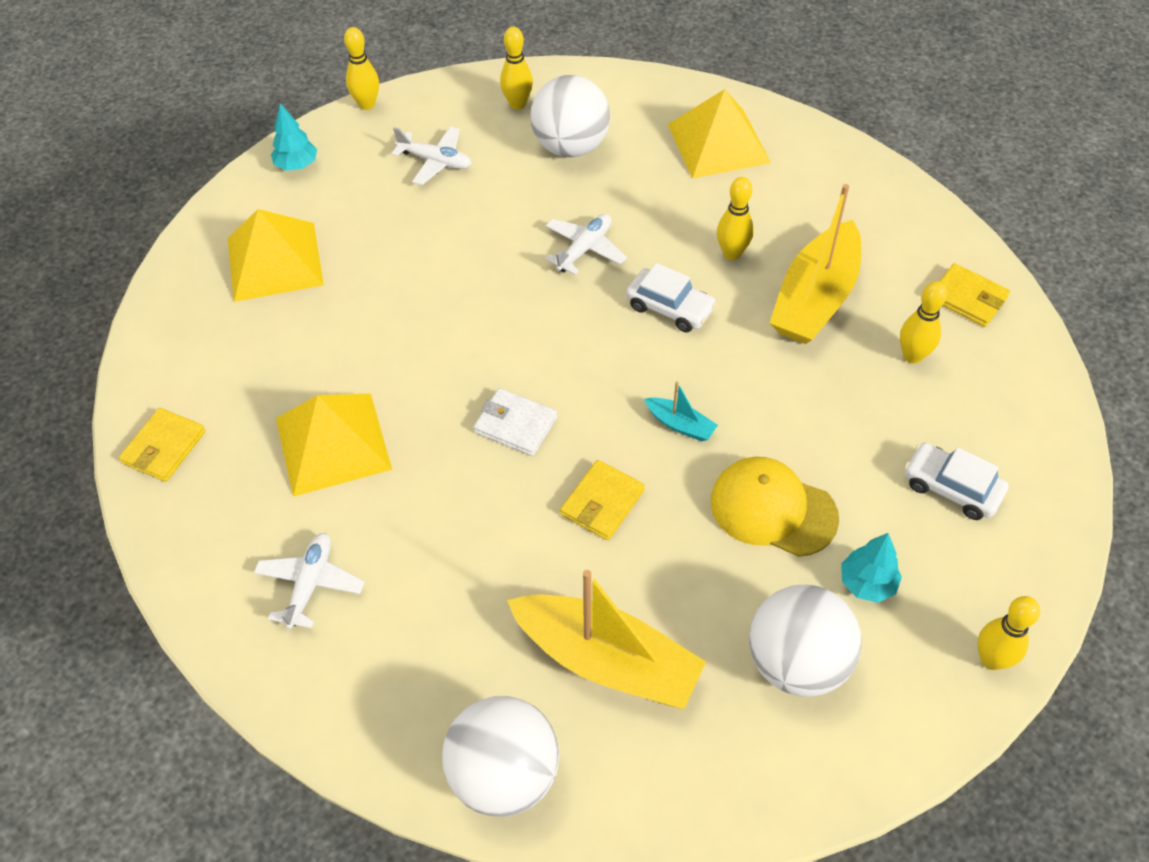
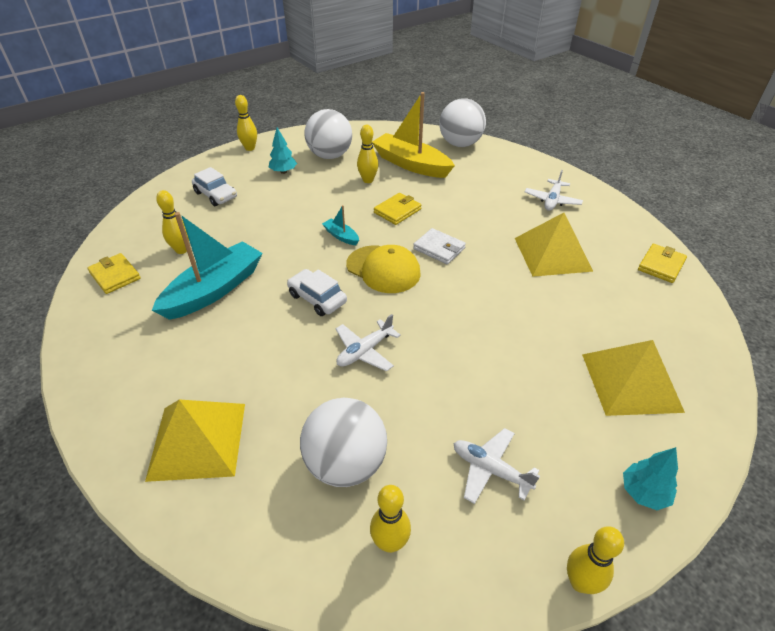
camera: 170 degrees left, 10 degrees down
yellow cap [711,457,839,557] -> yellow cap moved to [346,245,421,293]
yellow bowling pin [717,177,754,260] -> yellow bowling pin moved to [357,125,379,183]
yellow boat [770,184,861,344] -> turquoise boat [152,212,263,320]

